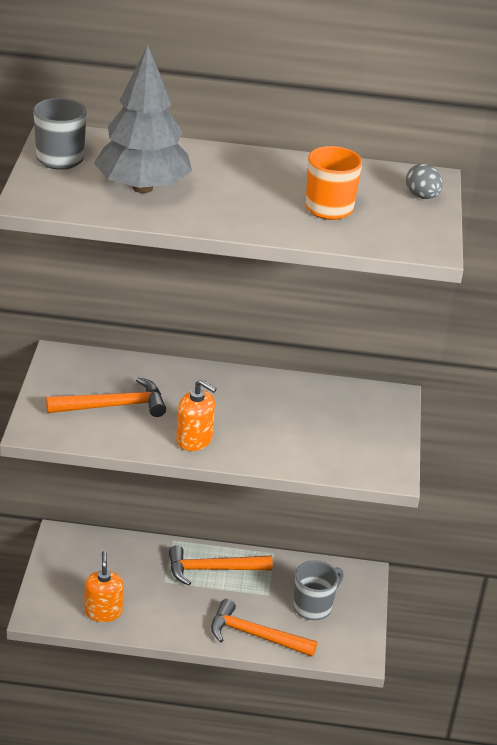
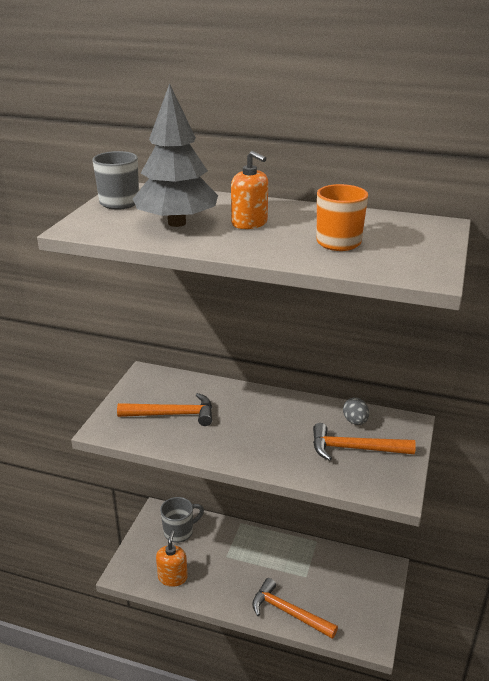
camera: 15 degrees right, 5 degrees down
orange hammer [169,545,273,586] -> orange hammer moved to [313,423,416,461]
orange soap dispenser [176,379,217,451] -> orange soap dispenser moved to [231,151,268,229]
grey mug [293,560,344,620] -> grey mug moved to [160,497,204,543]
grey egg [406,164,443,199] -> grey egg moved to [343,398,369,425]

